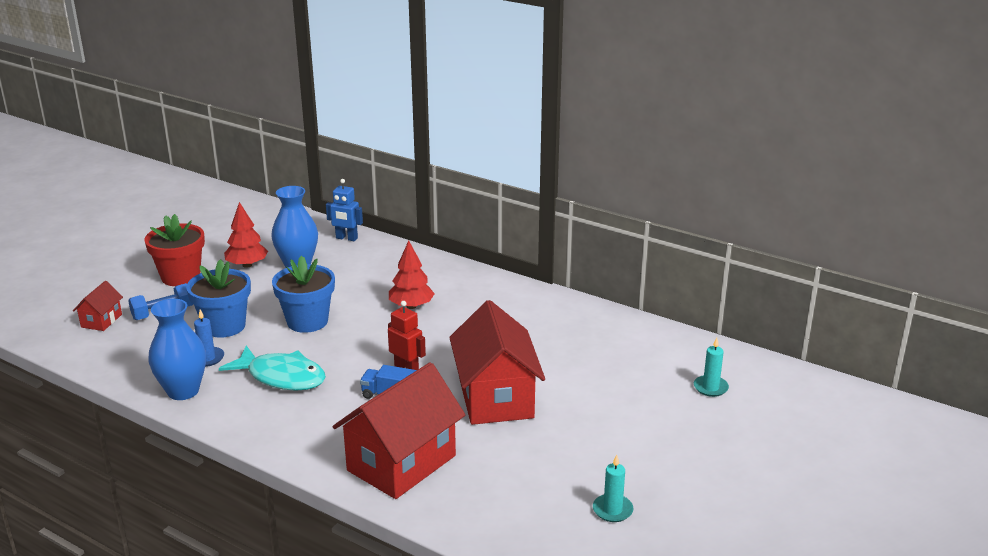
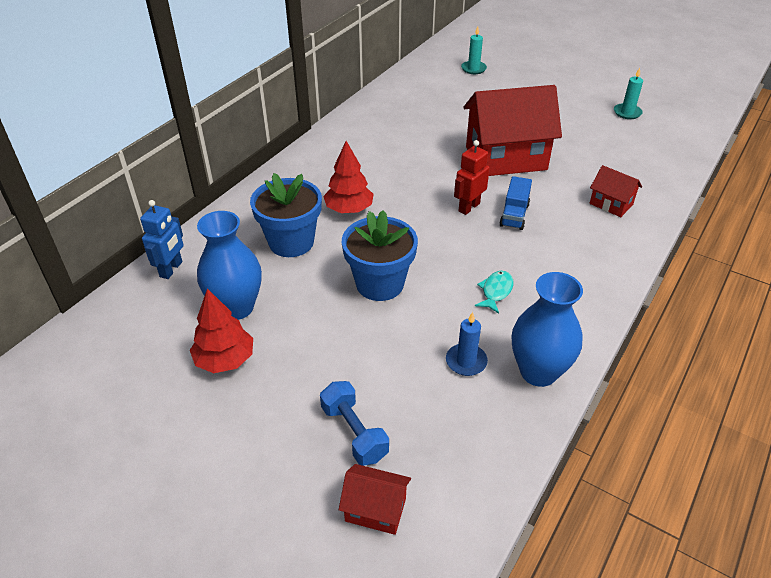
camera: 90 degrees left, 15 degrees up
red flower pot [144,214,205,286] -> none
blue flower pot [186,259,251,338] -> blue flower pot moved to [250,173,322,257]
turquoise fish [219,345,326,391] -> turquoise fish [475,271,513,314], size x0.49
red house [333,362,465,499] -> red house [590,165,642,217], size x0.46

